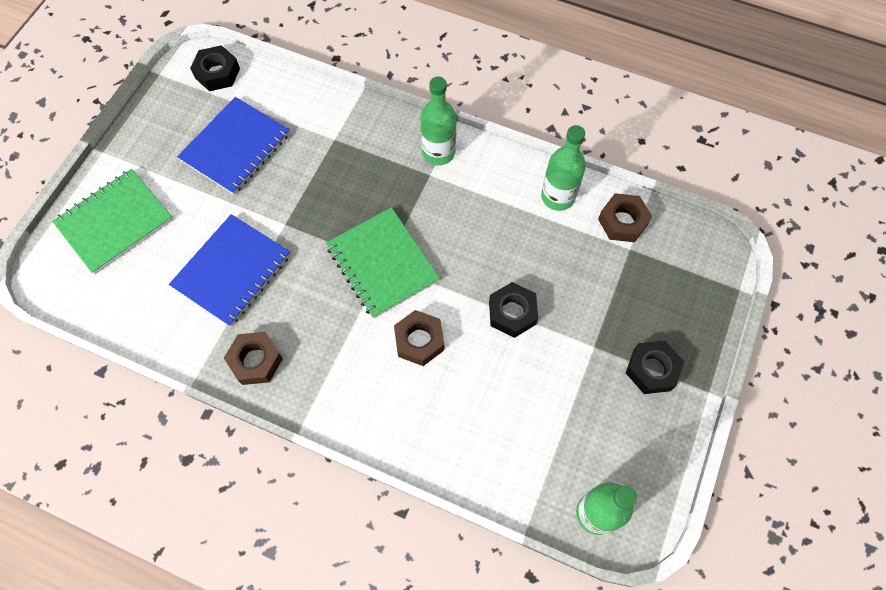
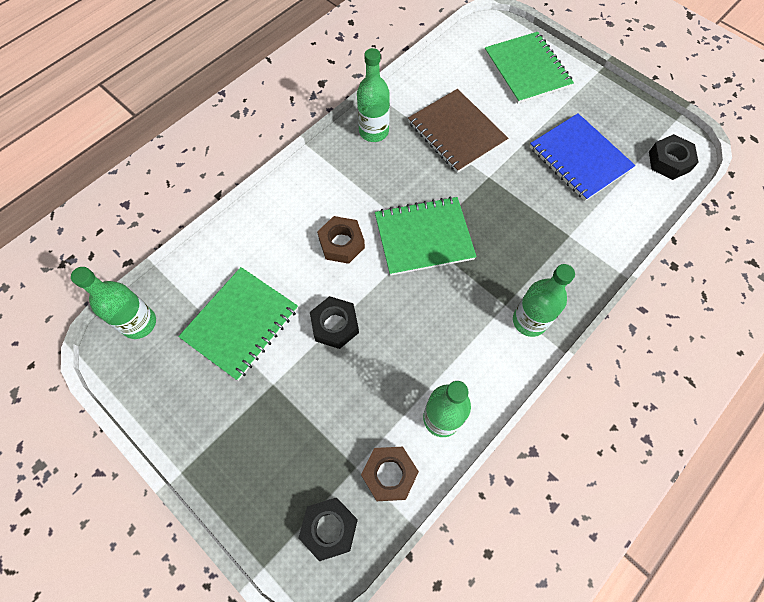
camera: 110 degrees right, 0 degrees up
blue notebook [169,214,290,327] -> brown notebook [408,89,508,173]
brown nut [224,332,283,385] -> green bottle [357,48,390,142]
black nut [626,341,684,394] -> black nut moved to [299,498,358,561]
none -> green notebook [178,267,298,381]

